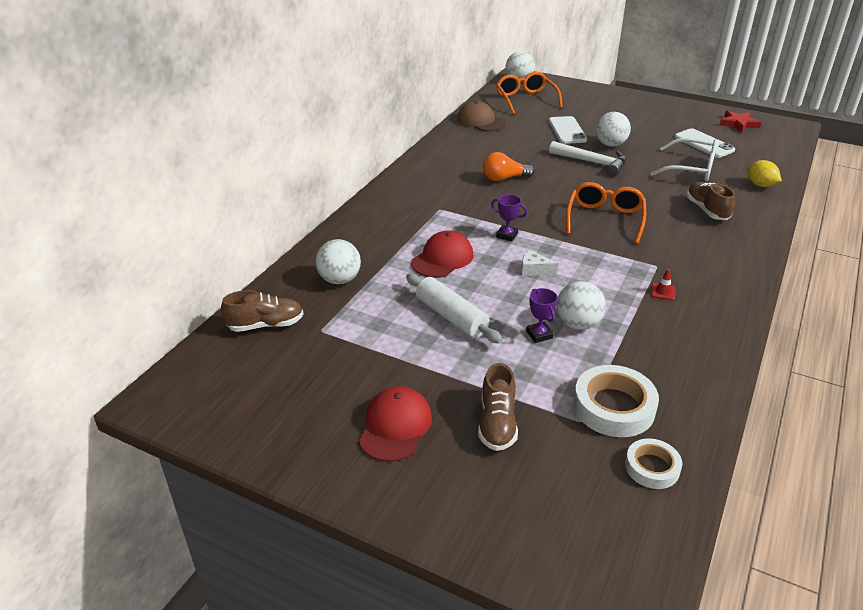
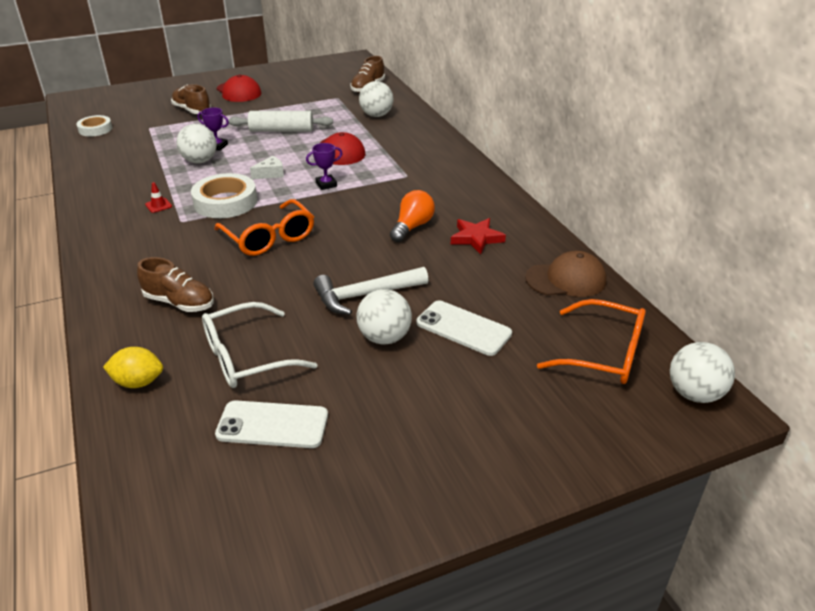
camera: 130 degrees right, 0 degrees up
white tape [573,365,659,437] -> white tape moved to [191,173,257,218]
red star [720,110,762,133] -> red star moved to [451,218,506,254]

